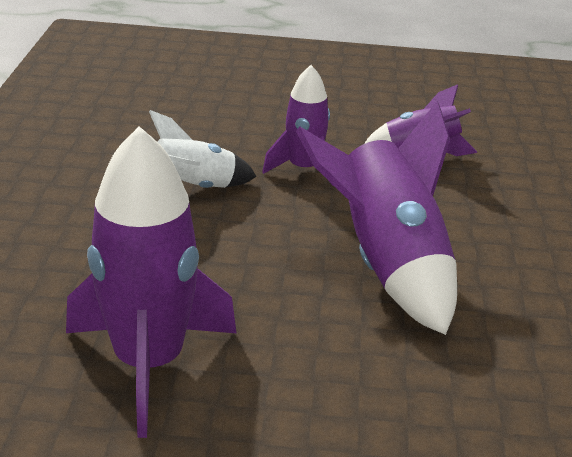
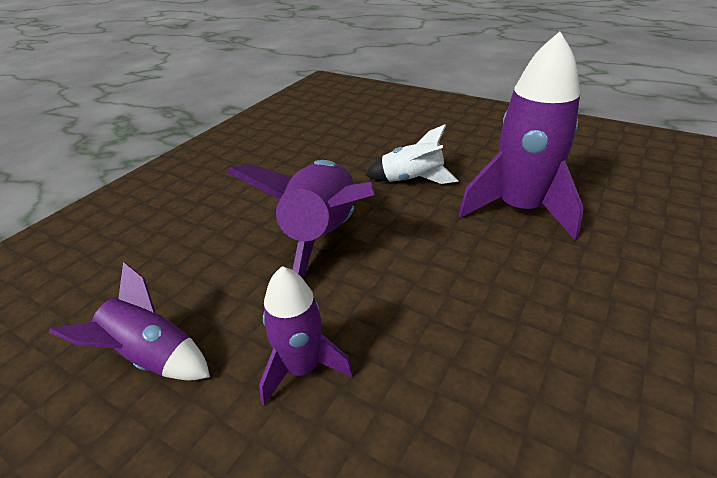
camera: 150 degrees left, 5 degrees up
white rocket [149,110,257,188] -> white rocket moved to [365,124,459,184]

